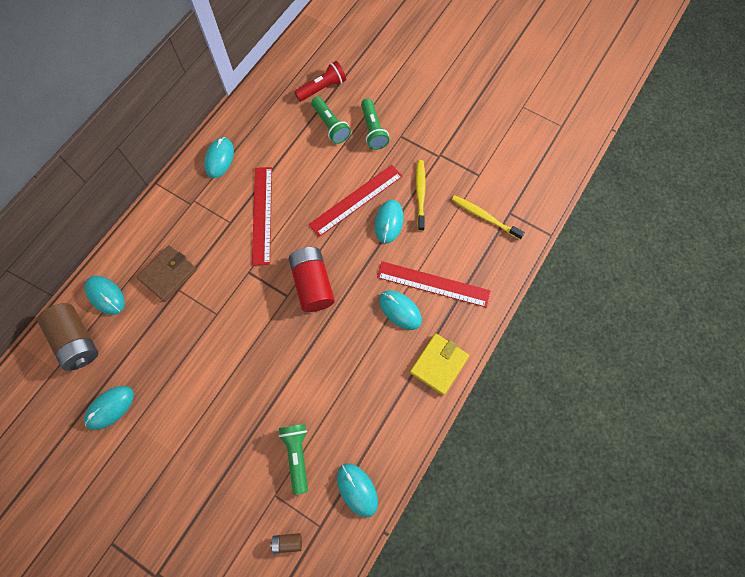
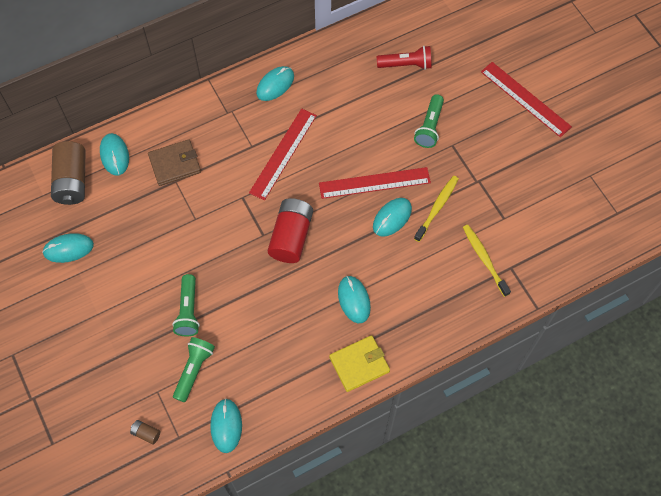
camera: 30 degrees right, 5 degrees down
green flashlight [311,96,351,144] -> green flashlight moved to [172,274,200,337]
red ruler [377,261,491,307] -> red ruler moved to [481,62,572,137]

